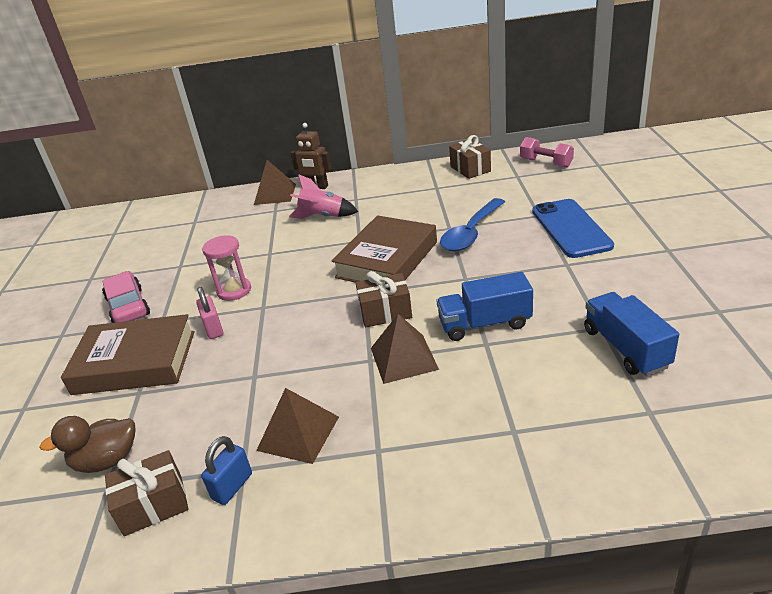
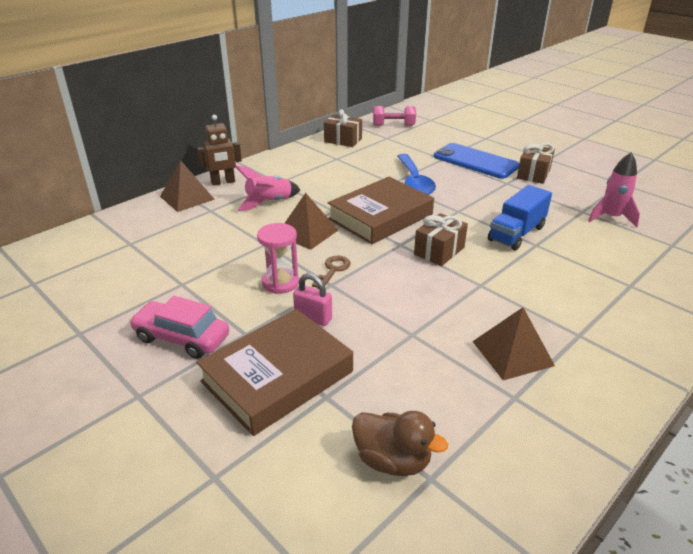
camera: 45 degrees left, 0 degrees up
brown duck [39,416,136,473] -> brown duck turned 90 degrees counterclockwise [352,411,448,476]
brown gift [105,450,188,536] -> brown gift moved to [517,143,555,184]
blue padlock [201,436,252,505] -> none
brown book [332,215,437,283] -> brown book turned 60 degrees clockwise [328,177,434,244]
brown pyramid [371,314,439,384] -> brown pyramid moved to [284,193,338,250]
blue truck [584,292,679,376] -> pink rocket [588,152,640,227]
none -> brown key [312,256,351,289]

